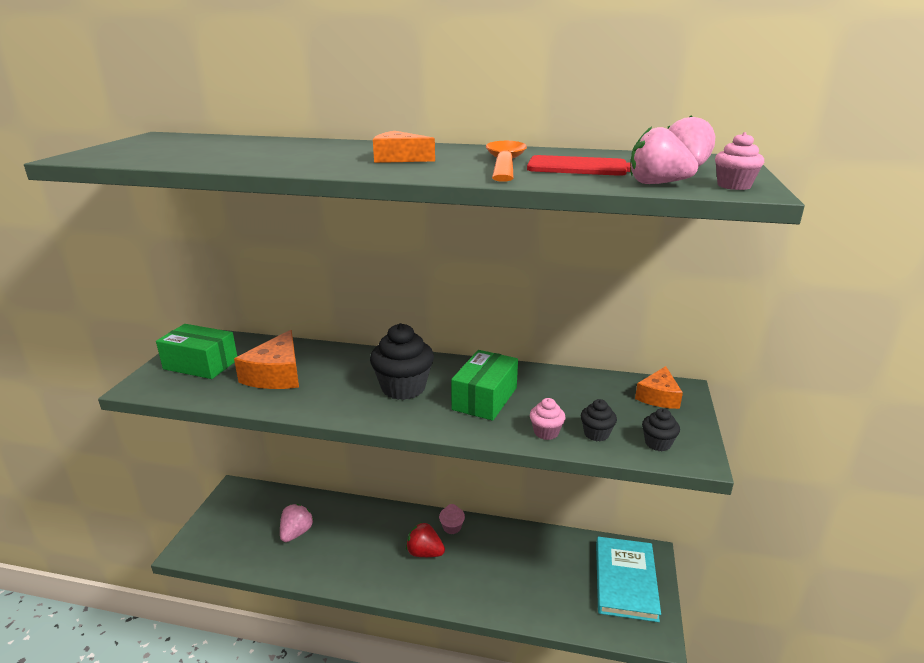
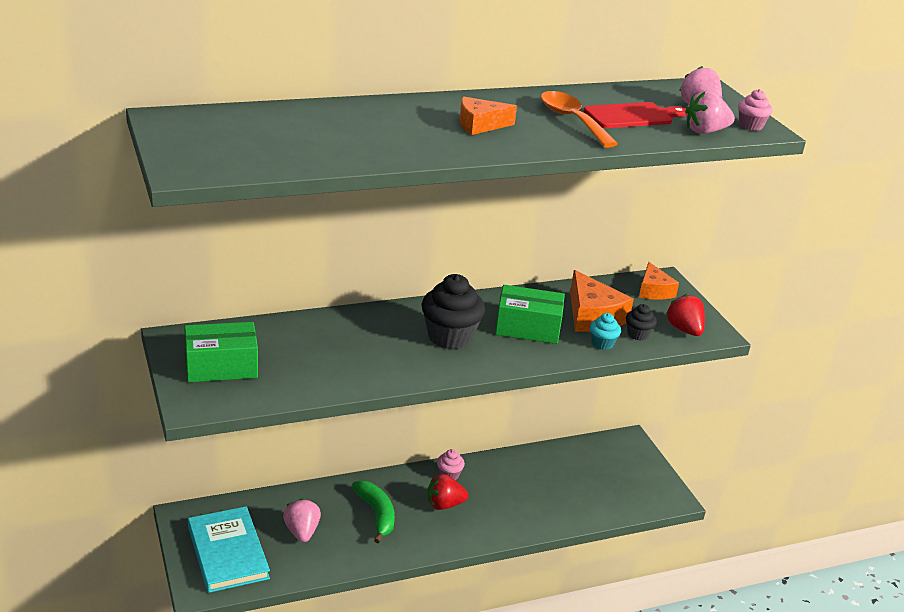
camera: 35 degrees left, 5 degrees up
orange cheese [234,330,299,389] -> orange cheese moved to [570,270,634,332]
green box [451,350,518,421] -> green box turned 75 degrees counterclockwise [495,285,565,344]
pink cupcake [530,398,566,440] -> turquoise cupcake [590,313,621,350]
turquoise book [596,537,661,622] -> turquoise book moved to [188,506,270,593]
black cupcake [642,408,680,451] -> red strawberry [666,294,705,336]
none -> green banana [352,480,395,543]

